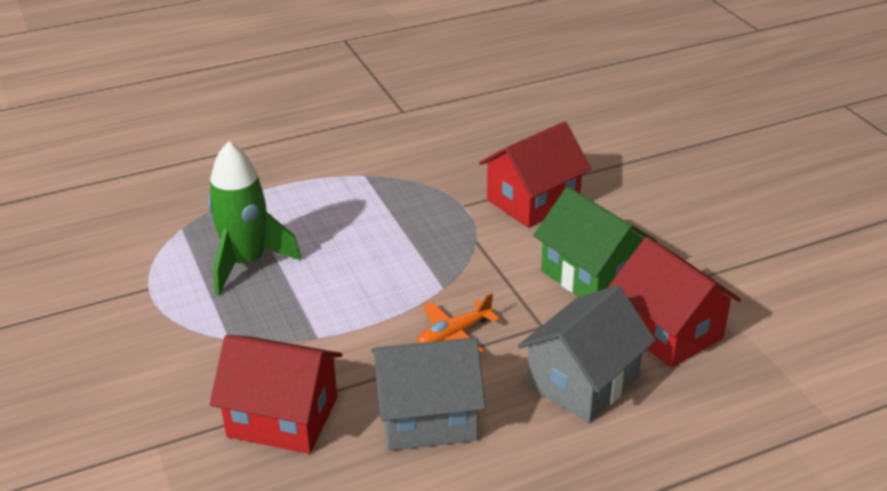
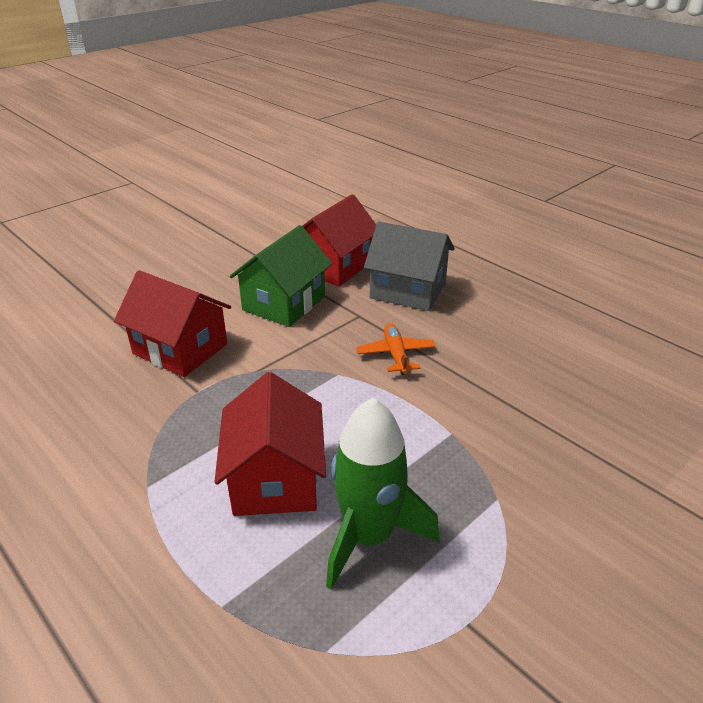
camera: 110 degrees left, 0 degrees up
red house [210,335,342,454] -> red house moved to [215,372,326,516]
grey house [371,337,486,451] -> none
orange plane [417,293,500,353] -> orange plane turned 135 degrees counterclockwise [356,323,436,375]

